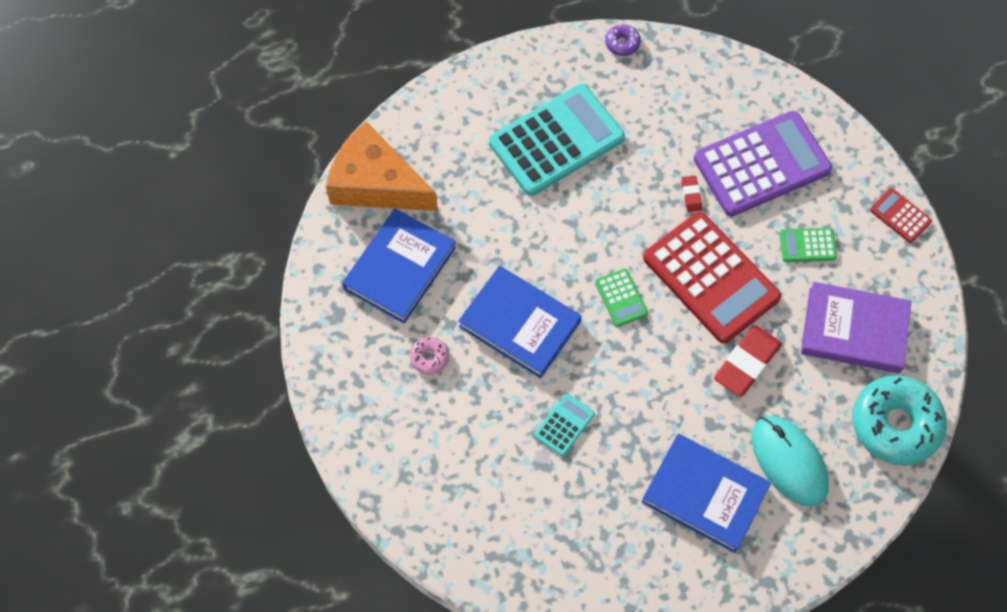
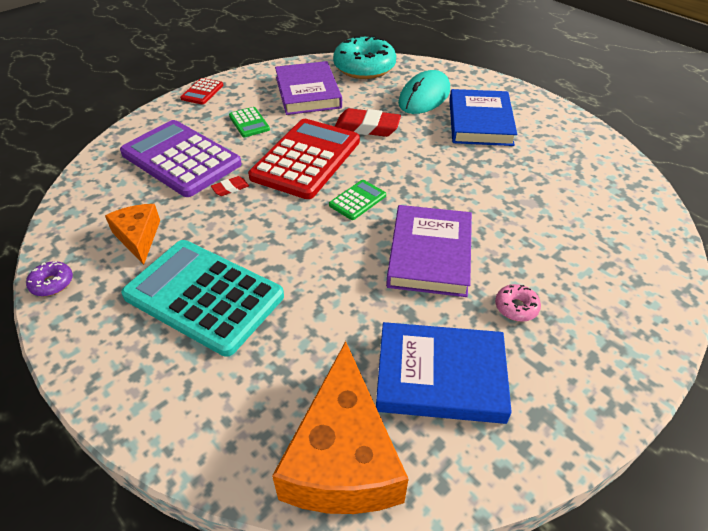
camera: 115 degrees left, 20 degrees down
blue book [458,266,581,378] -> purple book [386,205,472,297]
turquoise calculator [534,393,595,456] -> none
none -> orange cheese [105,204,160,265]

